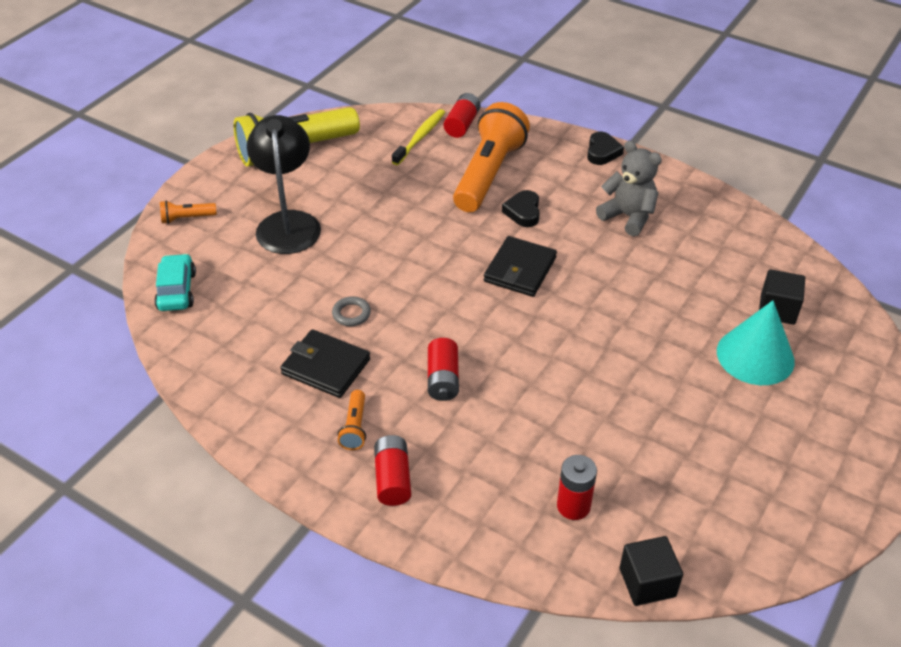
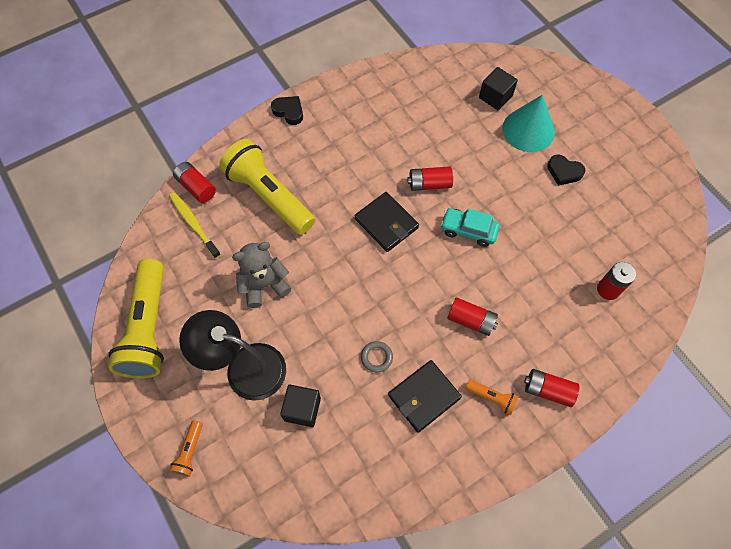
camera: 65 degrees left, 20 degrees up
turquoise car [154,253,196,311] -> turquoise car moved to [440,208,500,247]
orange flashlight [453,102,530,212] -> yellow flashlight [219,139,315,235]
black heart [502,190,540,227] -> black heart moved to [547,154,585,186]
grey teddy bear [596,140,662,236] -> grey teddy bear moved to [232,242,291,308]
black cube [619,536,683,606] -> black cube moved to [280,384,321,427]
none -> red battery [407,166,453,191]

